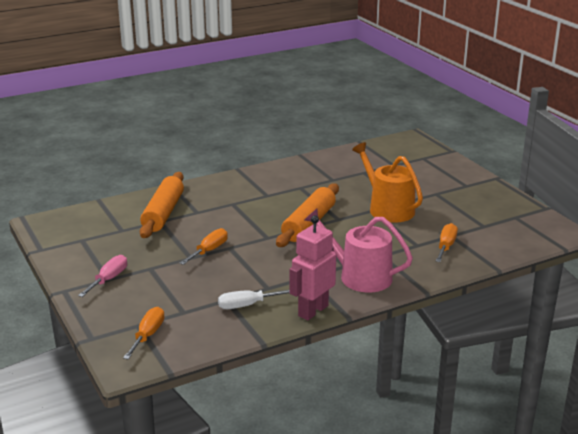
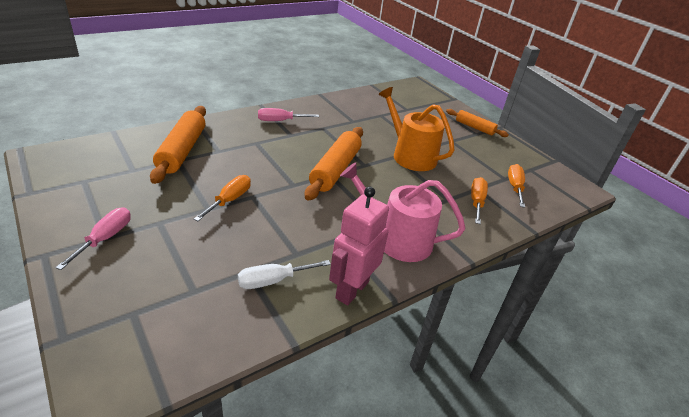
camera: 10 degrees left, 10 degrees up
orange screwdriver [123,307,165,359] -> orange screwdriver moved to [508,164,525,208]
none -> pink screwdriver [258,108,319,121]
none -> orange rolling pin [446,109,509,137]

